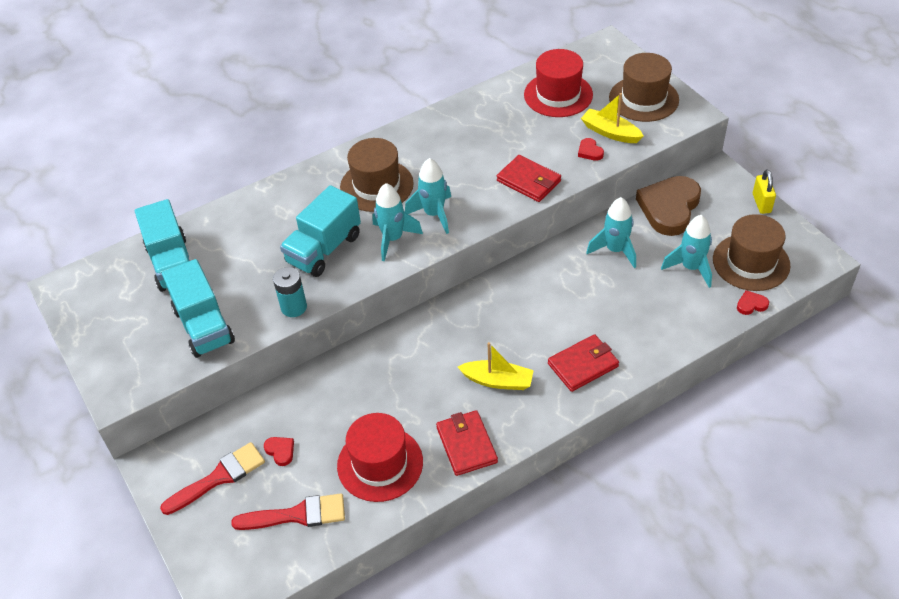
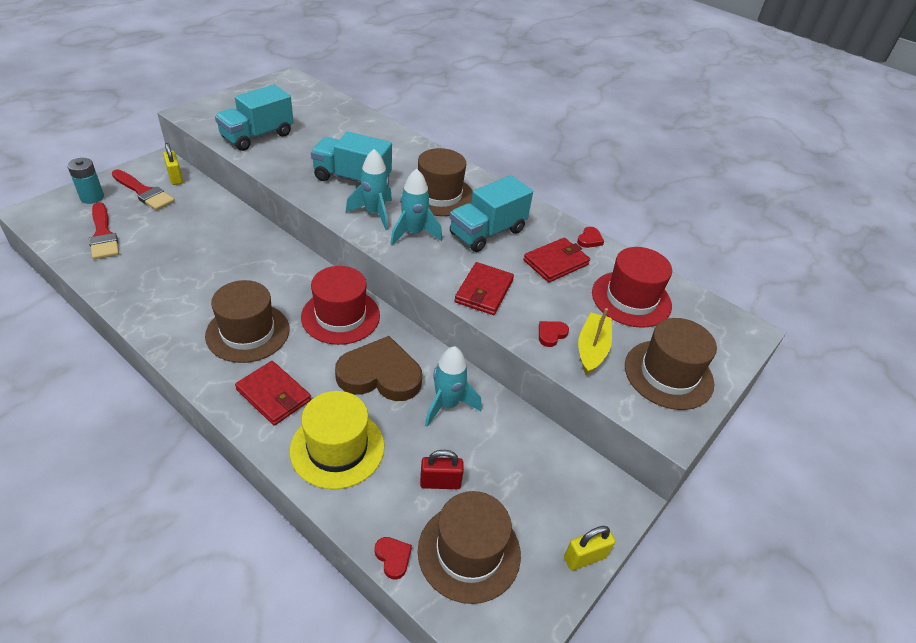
camera: 65 degrees right, 5 degrees down
turquoise truck [135,199,190,292] -> turquoise truck moved to [450,175,533,252]
red heart [264,437,294,466] -> red heart moved to [577,227,604,248]
turquoise battery [273,267,307,317] -> turquoise battery moved to [67,158,104,204]
red hat [337,413,423,502] -> red hat moved to [301,266,380,345]
red wallet [436,410,498,476] -> red wallet moved to [523,238,590,282]
yellow boat [458,342,534,390] -> brown hat [205,280,289,363]
brown heart [636,176,701,236] -> brown heart moved to [335,336,422,401]
turquoise rocket [661,215,712,288] -> red padlock [420,450,464,489]
none -> yellow padlock [163,143,183,185]
none -> yellow hat [290,391,384,489]

